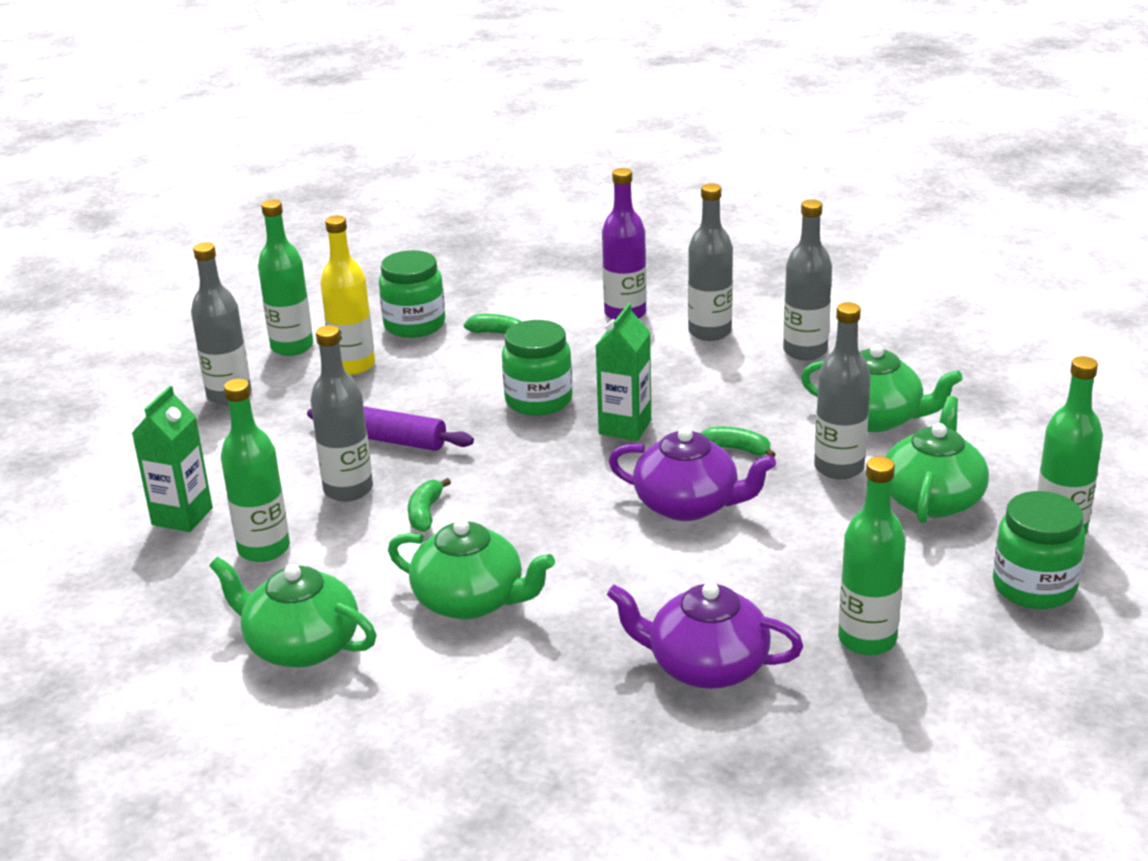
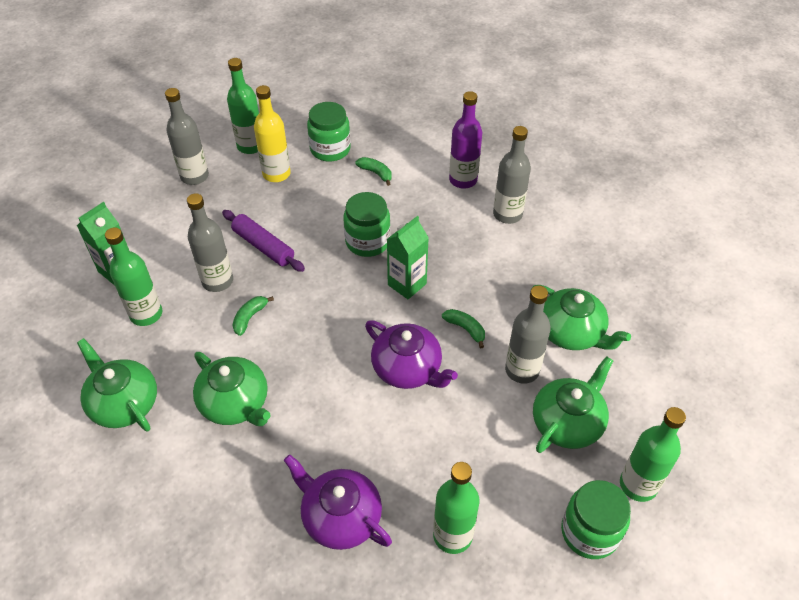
camera: 20 degrees right, 20 degrees up
grey bottle [783,199,832,360] -> none

